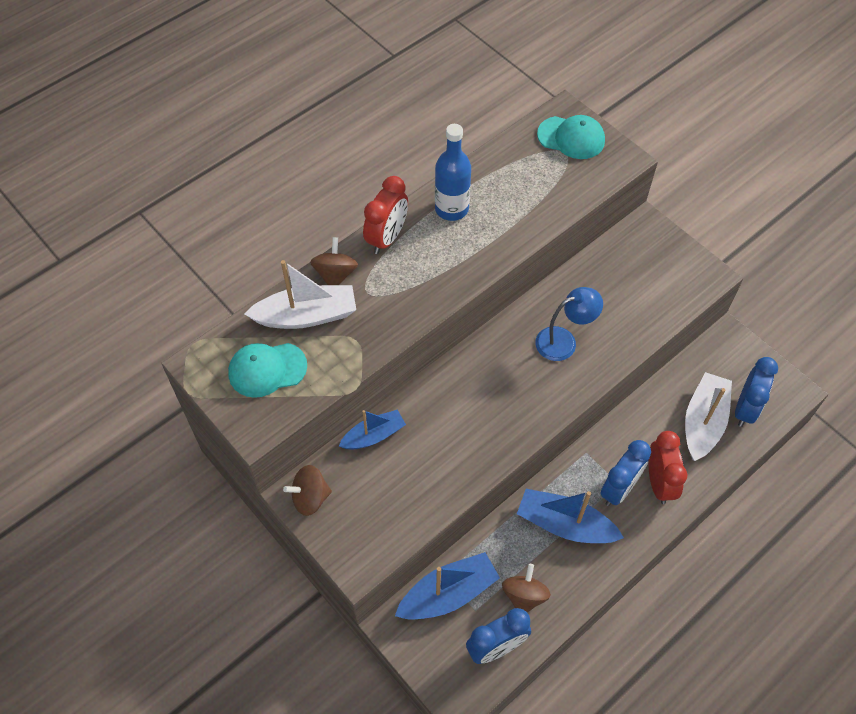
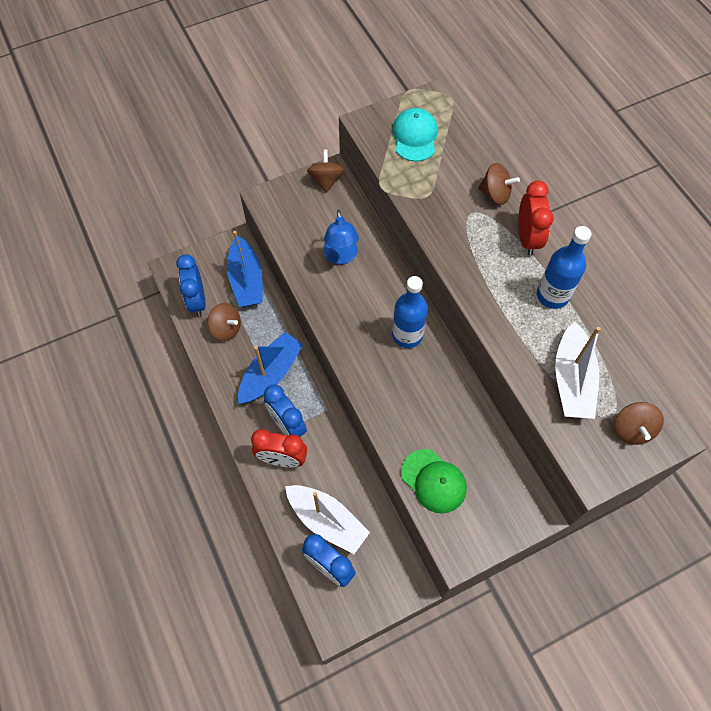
camera: 105 degrees right, 5 degrees up
white boat [244,260,356,329] -> white boat moved to [555,321,601,419]
blue boat [339,410,406,450] -> none
red clock [363,176,408,254] -> red clock turned 135 degrees counterclockwise [518,180,554,255]
blue lamp [535,287,603,361] -> blue lamp moved to [323,210,359,265]
turquoise cap [537,115,605,159] -> brown spinning top [614,402,664,445]
none -> blue bottle [392,276,428,348]
none -> green cap [401,449,467,514]

